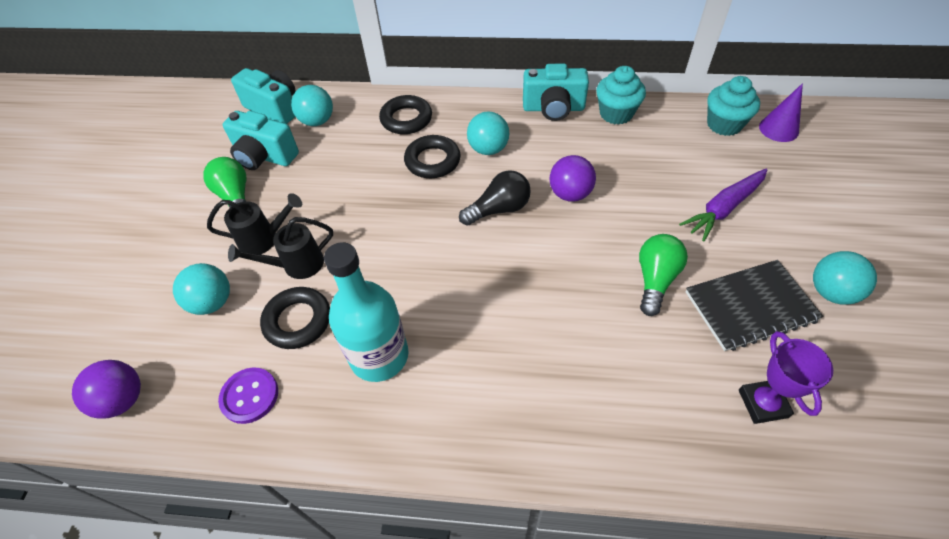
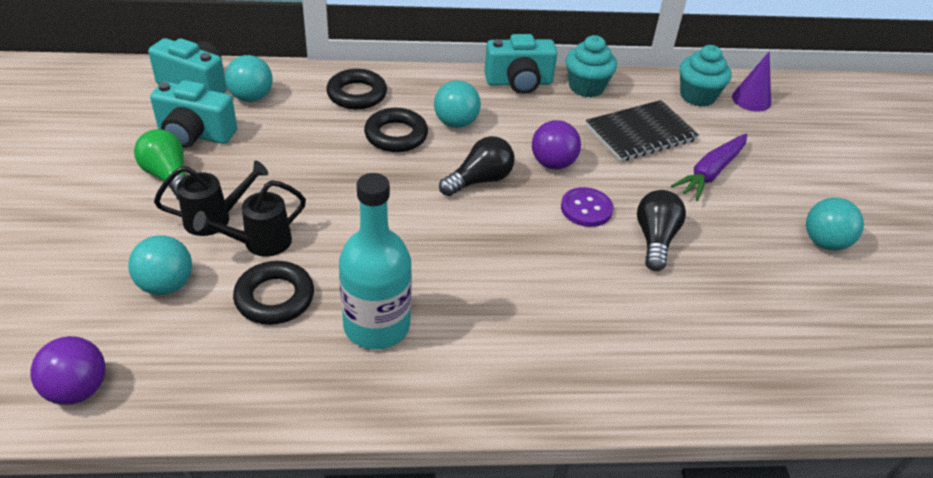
camera: 15 degrees left, 10 degrees down
purple button [218,368,278,424] -> purple button moved to [561,187,613,227]
green light bulb [639,234,688,316] -> black light bulb [637,190,686,271]
black notebook [686,260,824,351] -> black notebook moved to [586,100,699,162]
purple trophy [739,331,833,424] -> none

